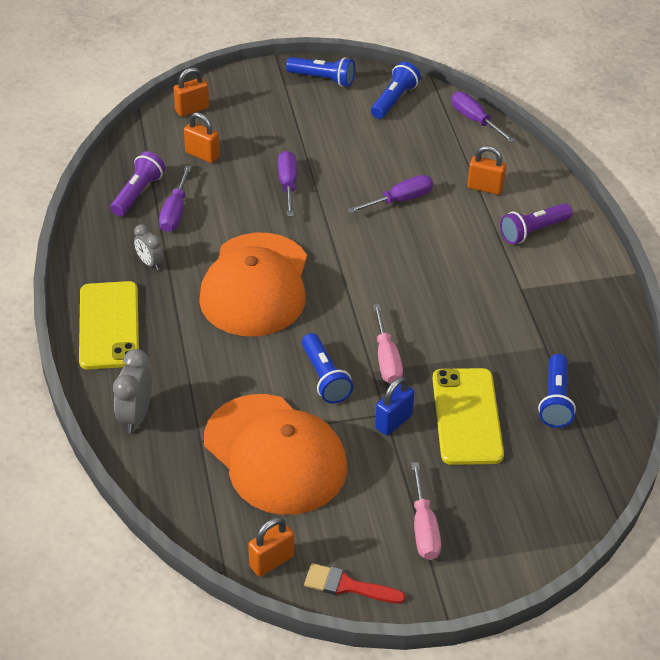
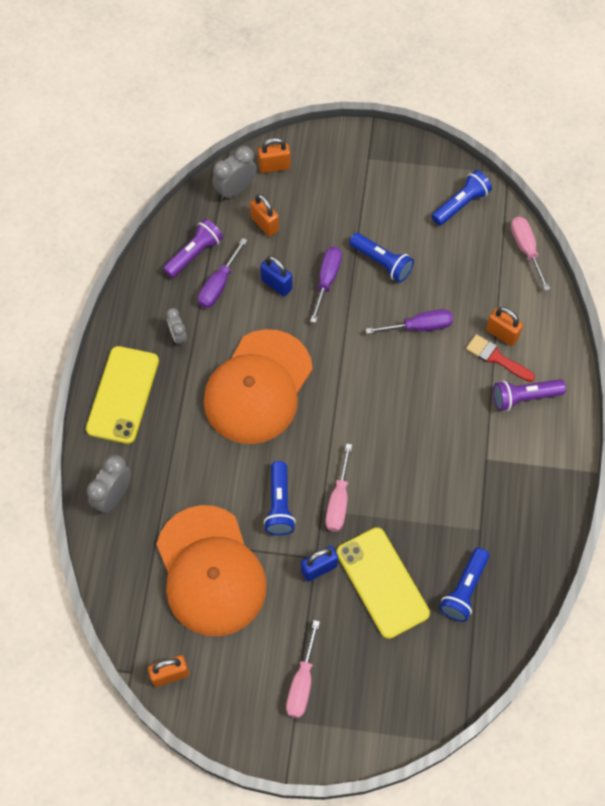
camera: 20 degrees right, 20 degrees up
blue flashlight [286,57,355,87] -> blue flashlight moved to [349,233,414,282]
red brush [304,563,406,604] -> red brush moved to [466,334,535,382]
yellow phone [432,368,504,465] -> yellow phone turned 45 degrees counterclockwise [337,527,430,639]
purple screwdriver [451,92,515,143] -> pink screwdriver [511,217,550,291]
none -> grey clock [212,146,257,200]
none -> blue padlock [260,256,292,296]

